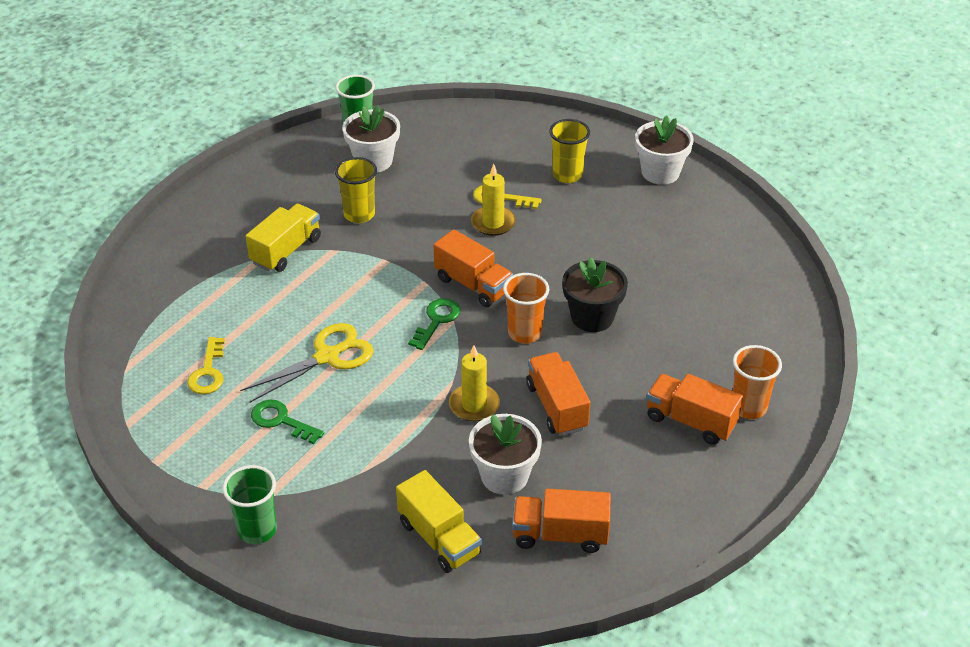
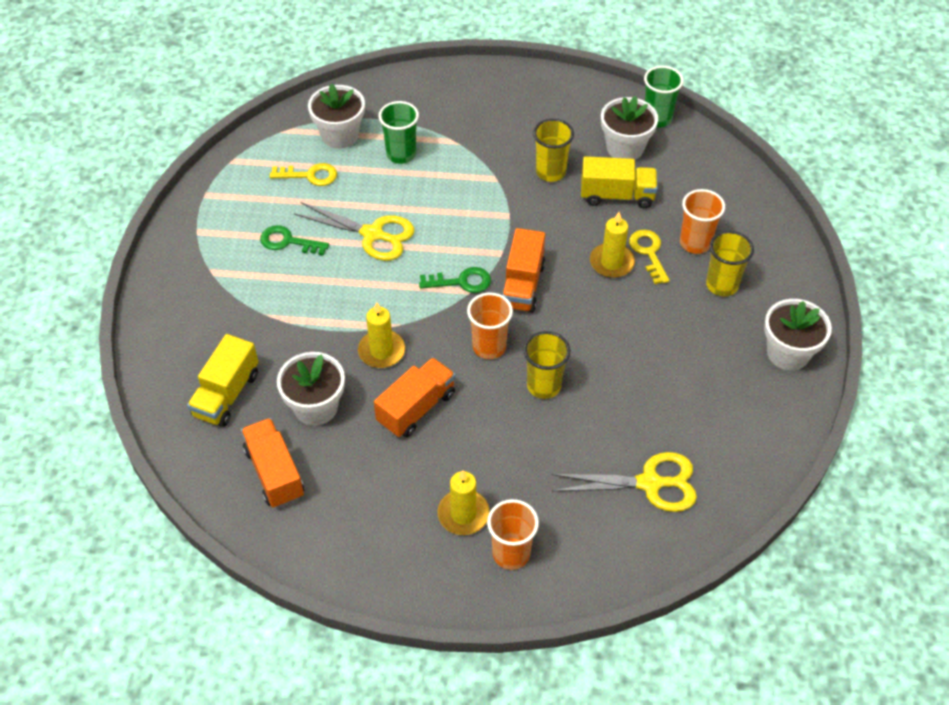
camera: 60 degrees right, 10 degrees up
yellow key [187,337,225,394] -> yellow key turned 150 degrees counterclockwise [270,163,337,186]
green cup [223,465,277,544] -> green cup moved to [379,101,419,164]
yellow truck [246,204,321,272] -> yellow truck moved to [581,156,658,208]
green key [251,400,324,444] -> green key turned 75 degrees counterclockwise [260,225,329,255]
black flower pot [562,257,628,332] -> yellow cup [523,331,571,399]
orange truck [646,374,743,445] -> yellow candle [437,470,490,535]
none -> white flower pot [308,84,365,149]
none -> yellow scissors [552,452,697,512]
none -> orange cup [680,189,725,254]

